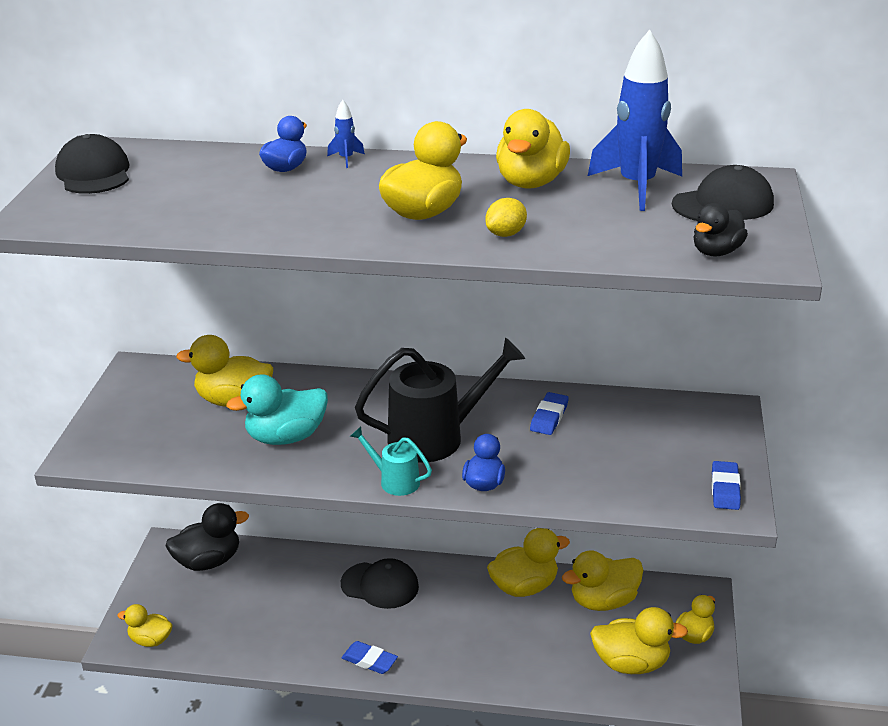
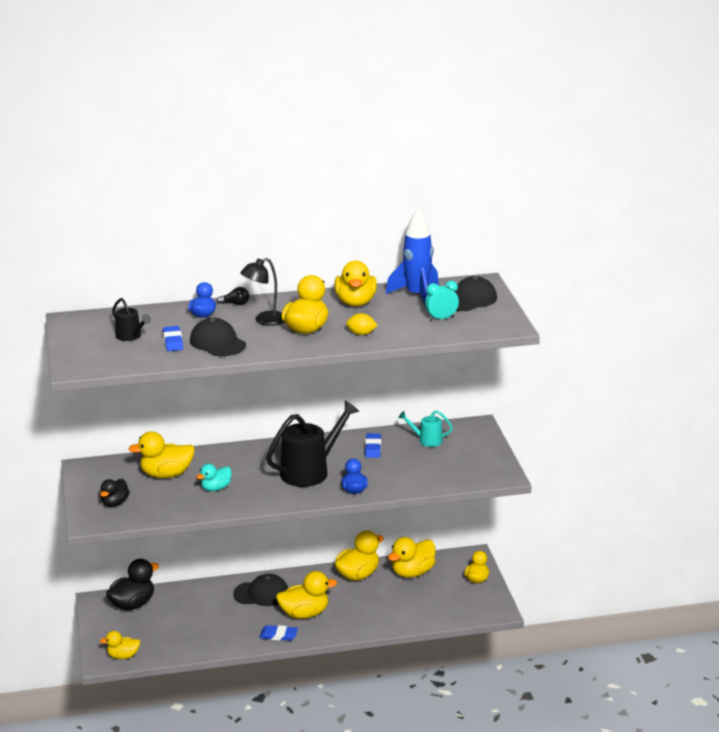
camera: 20 degrees left, 5 degrees down
black cap [55,134,129,194] -> black cap moved to [190,318,246,356]
turquoise duck [226,374,328,445] -> turquoise duck [197,464,232,491], size x0.62
blue rocket [327,100,365,168] -> black light bulb [216,287,249,305]
turquoise watering can [350,426,432,496] -> turquoise watering can moved to [398,411,453,447]
yellow lemon [485,198,527,237] -> yellow lemon turned 75 degrees clockwise [346,313,378,335]
yellow duck [590,607,688,674] -> yellow duck moved to [276,571,337,619]
black duck [694,203,748,257] -> black duck moved to [100,479,130,507]
blue eraser [712,461,741,510] -> blue eraser moved to [163,326,183,351]
none -> black watering can [112,298,151,341]
none -> black lamp [240,258,285,326]
none -> turquoise clock [425,281,459,321]

